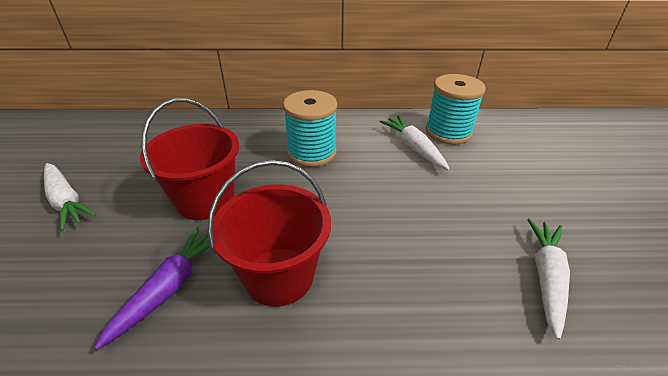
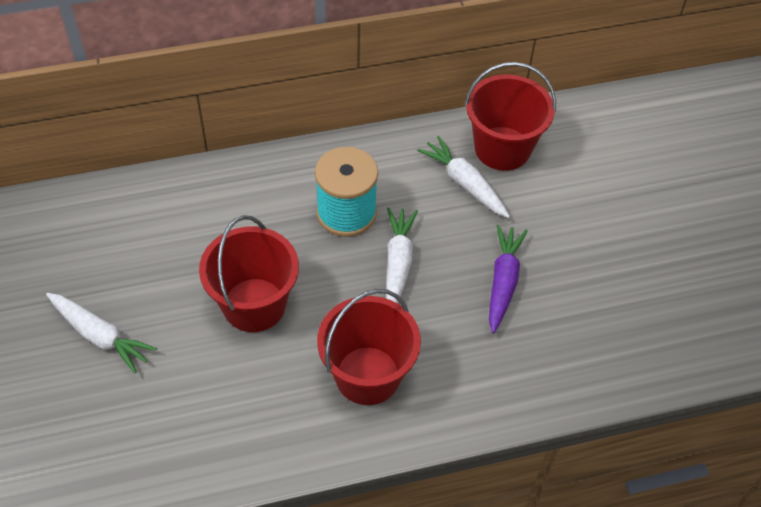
camera: 15 degrees left, 15 degrees up
purple carrot [94,226,211,350] -> purple carrot moved to [489,225,528,333]
turquoise spool [426,74,486,145] -> red bucket [465,62,556,171]
white carrot [527,218,570,340] -> white carrot moved to [386,207,418,304]

